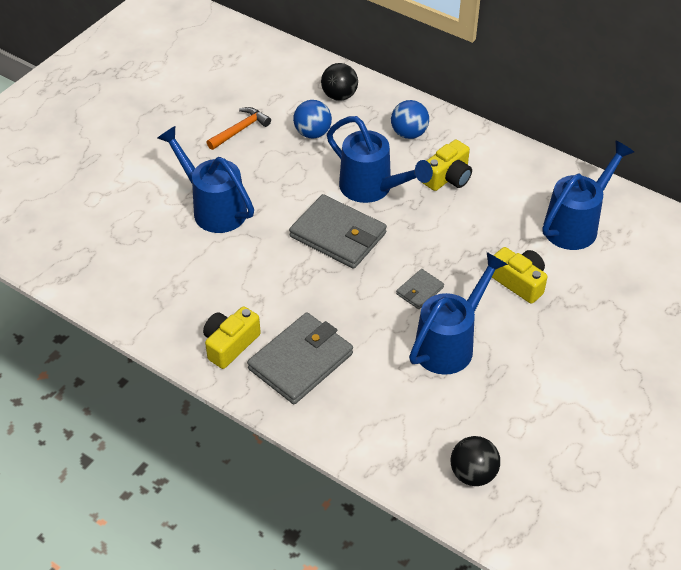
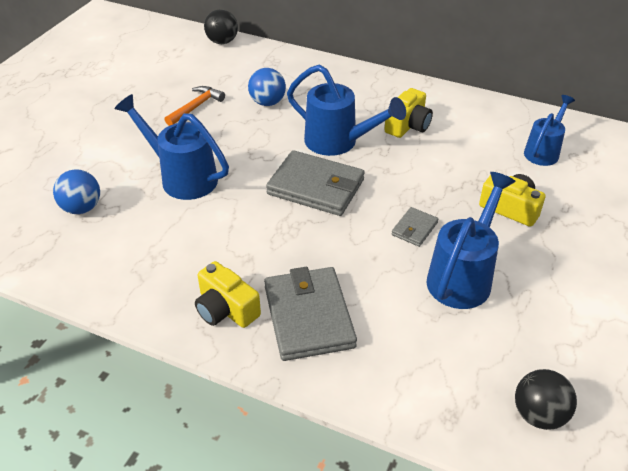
camera: 10 degrees left, 5 degrees down
yellow camera [203,306,261,369] -> yellow camera turned 75 degrees counterclockwise [195,261,261,328]
grey wallet [247,313,353,404] -> grey wallet turned 45 degrees counterclockwise [264,267,357,361]
black ball [321,63,358,101] -> black ball moved to [204,9,238,44]
blue ball [391,100,429,139] -> blue ball moved to [53,169,100,214]
blue watering can [543,140,634,250] -> blue watering can [524,95,575,166], size x0.65

